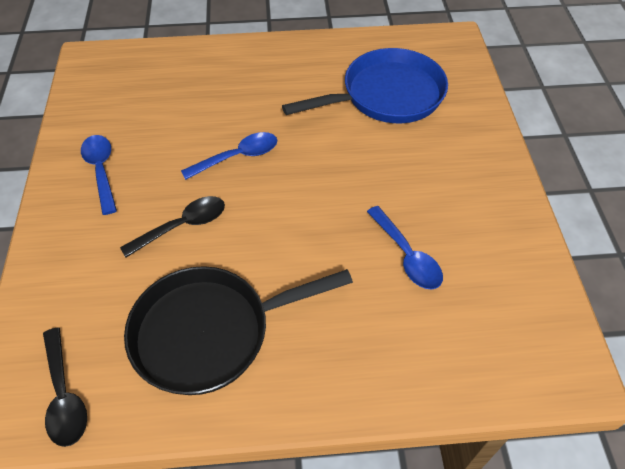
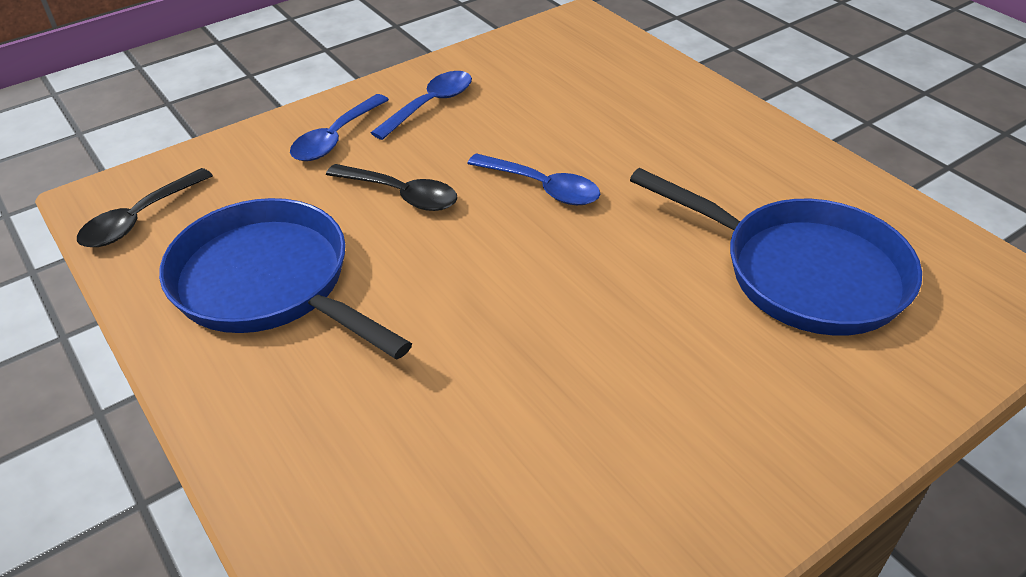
camera: 60 degrees right, 10 degrees down
black pan [124,266,353,395] -> blue pan [159,198,412,360]
blue spoon [367,206,443,289] -> blue spoon moved to [290,94,389,161]

